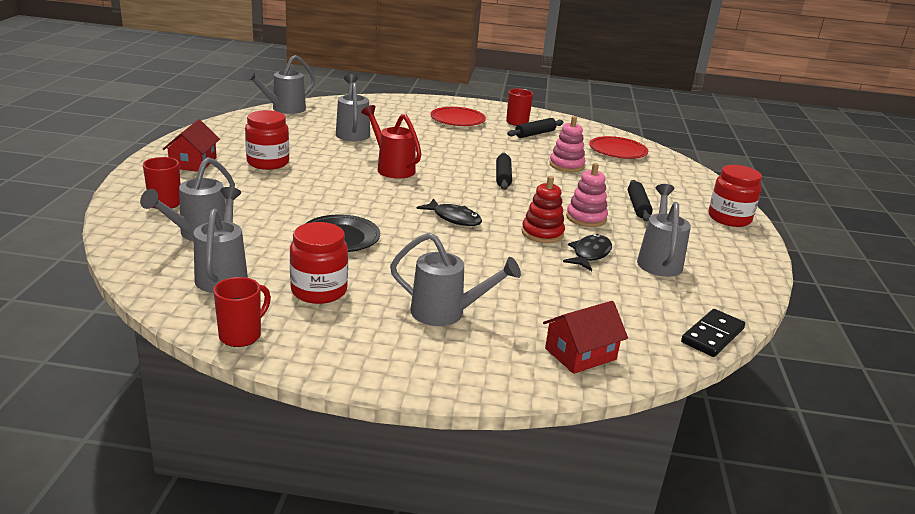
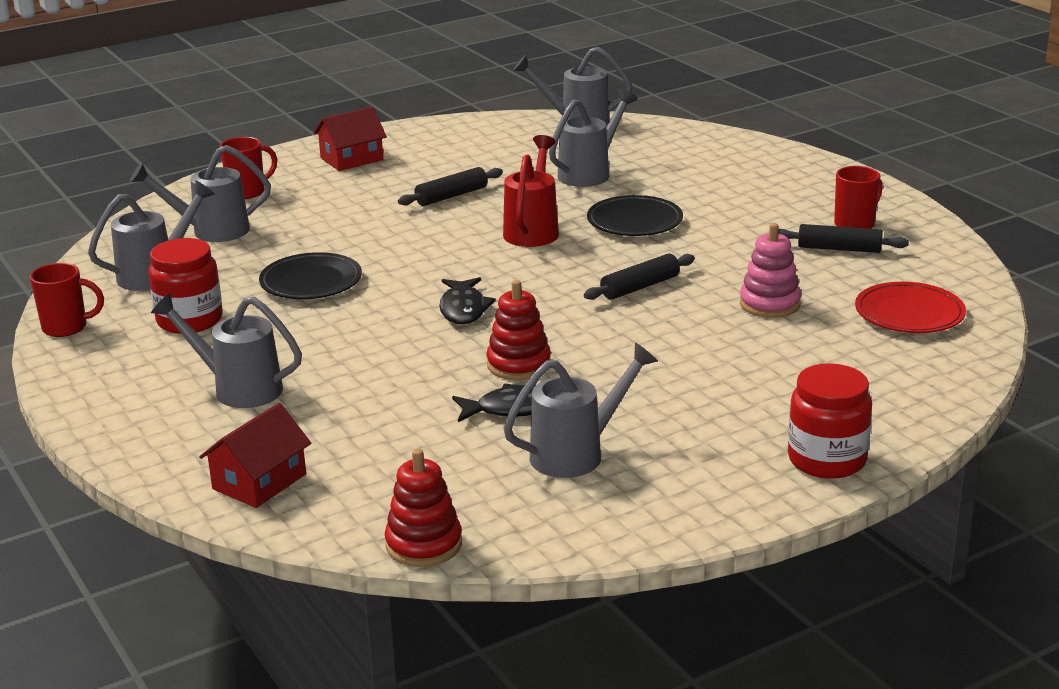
camera: 55 degrees right, 0 degrees up
red jar [245,110,289,170] -> none
grey watering can [390,233,521,326] -> grey watering can turned 135 degrees clockwise [151,293,302,408]
red plate [431,107,486,126] -> none
red house [543,301,628,374] -> red house turned 75 degrees counterclockwise [199,403,311,508]
pink stacking toy [566,163,608,227] -> none
black rolling pin [628,180,653,221] -> black rolling pin moved to [398,167,503,206]
black domino [681,309,745,357] -> red stacking toy [385,449,462,567]
none -> black plate [587,195,683,236]

